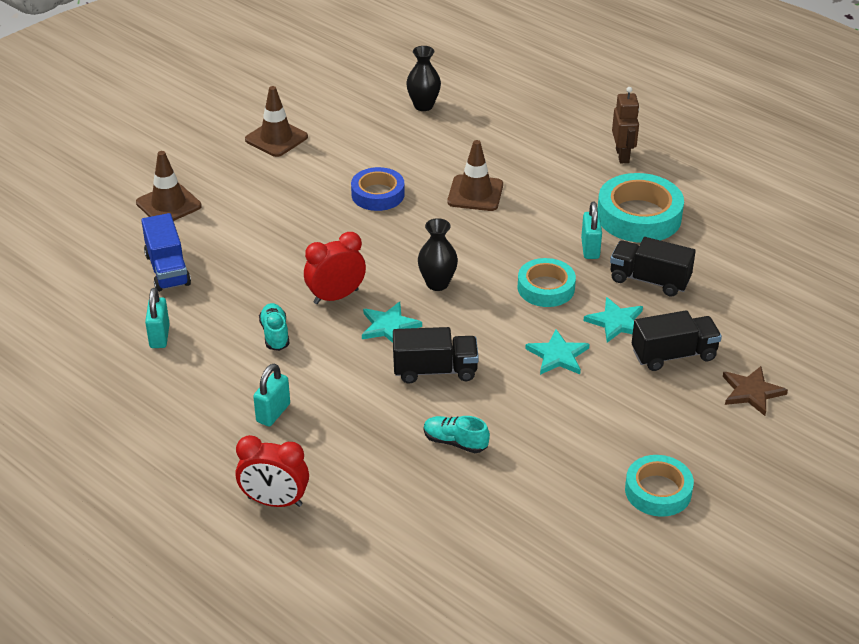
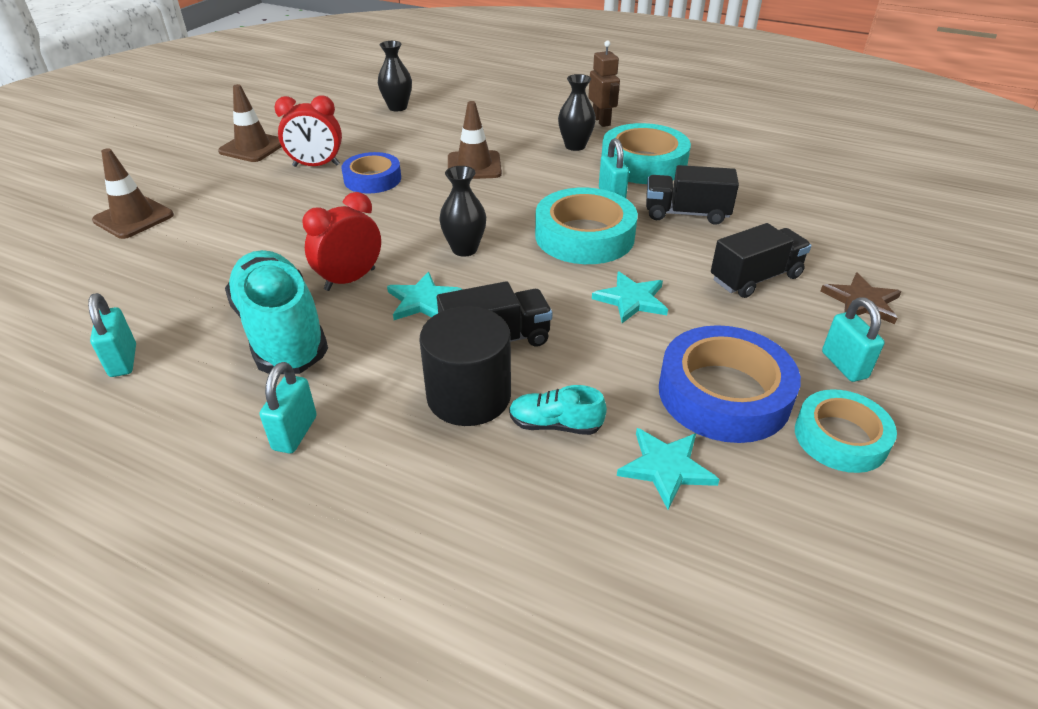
camera: 15 degrees left, 0 degrees up
blue truck [141,213,191,292] -> none
red clock [236,435,309,507] -> red clock moved to [274,95,342,167]
turquoise shoe [259,303,290,351] -> turquoise shoe [225,250,328,374], size x2.20
turquoise tape [518,258,576,307] -> turquoise tape [535,187,638,264], size x1.56
turquoise star [584,297,643,343] -> turquoise star moved to [617,428,720,510]
none -> black cylinder [419,306,511,426]
none -> black vase [558,74,596,151]
none -> blue tape [659,325,801,443]
none -> turquoise padlock [822,297,885,382]

